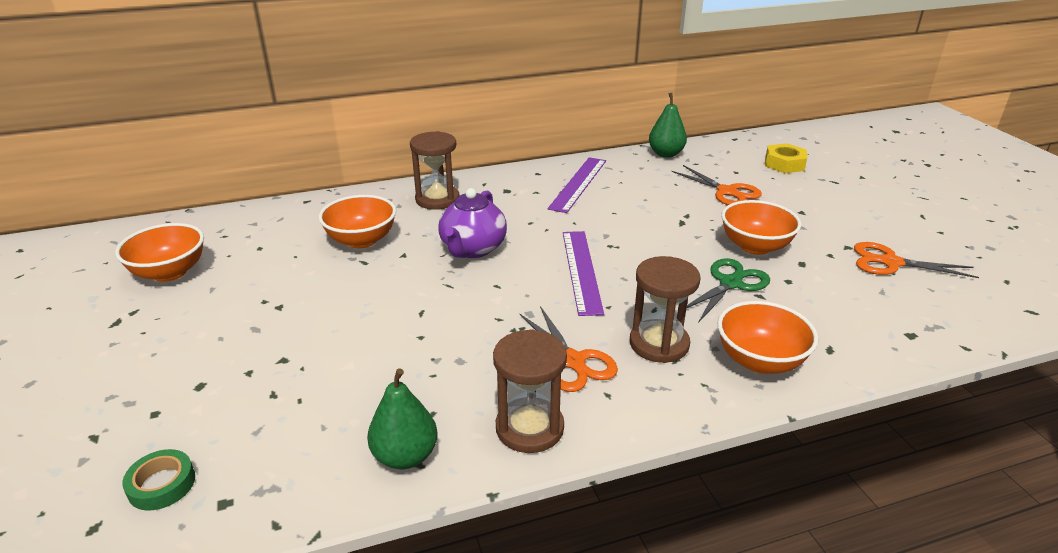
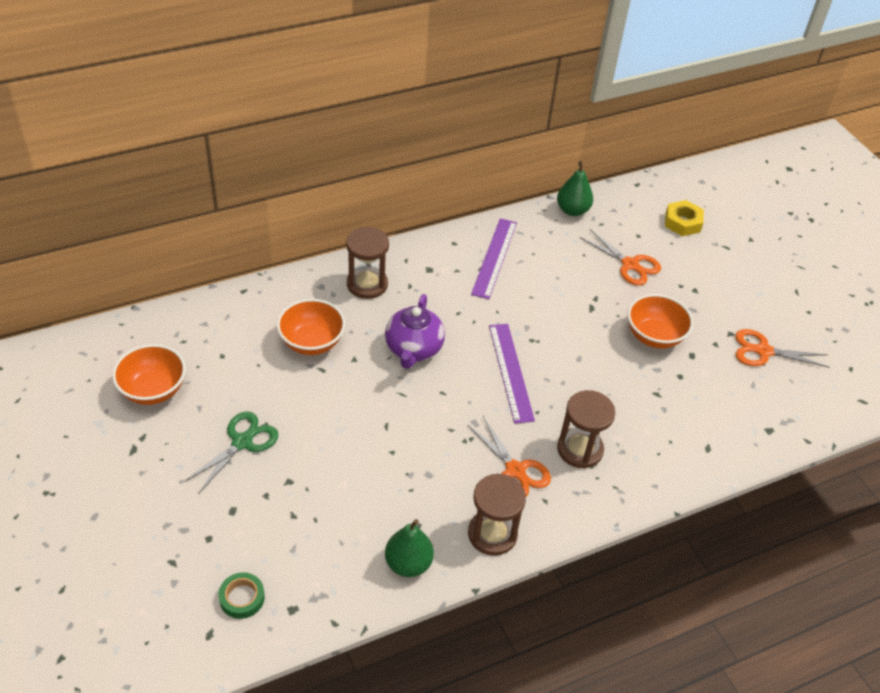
camera: 10 degrees left, 15 degrees up
green scissors [687,258,770,323] -> green scissors moved to [183,411,278,494]
orange bowl [717,301,818,374] -> none

